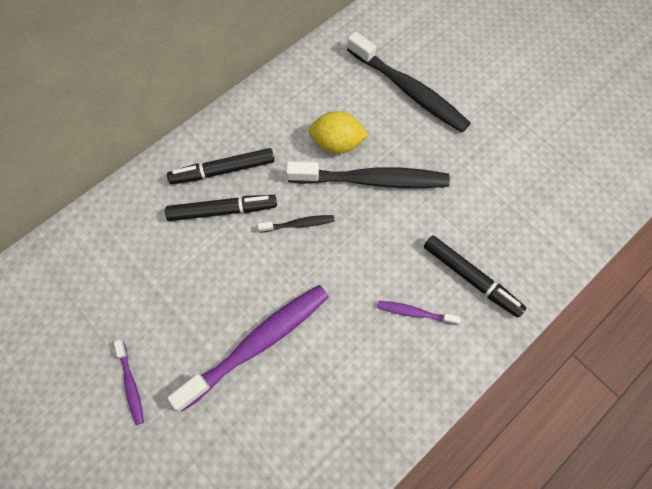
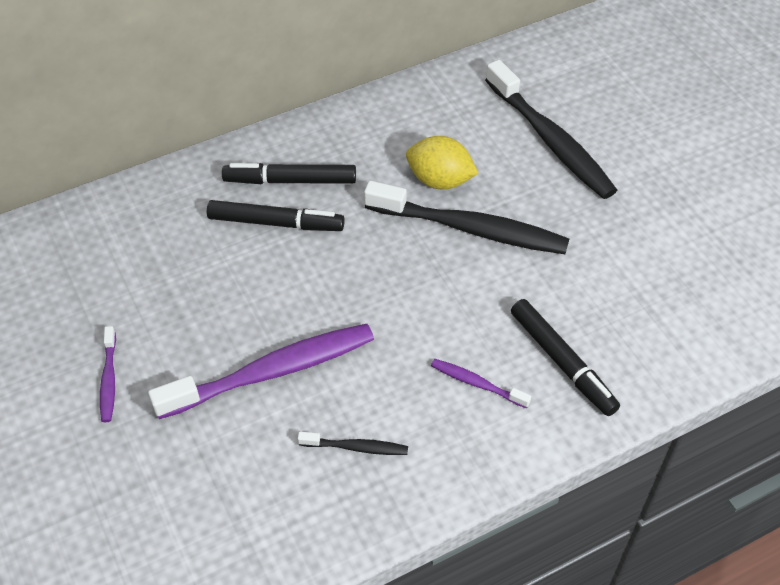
camera: 15 degrees right, 15 degrees down
black toothbrush [258,215,335,233] -> black toothbrush moved to [298,432,408,455]

